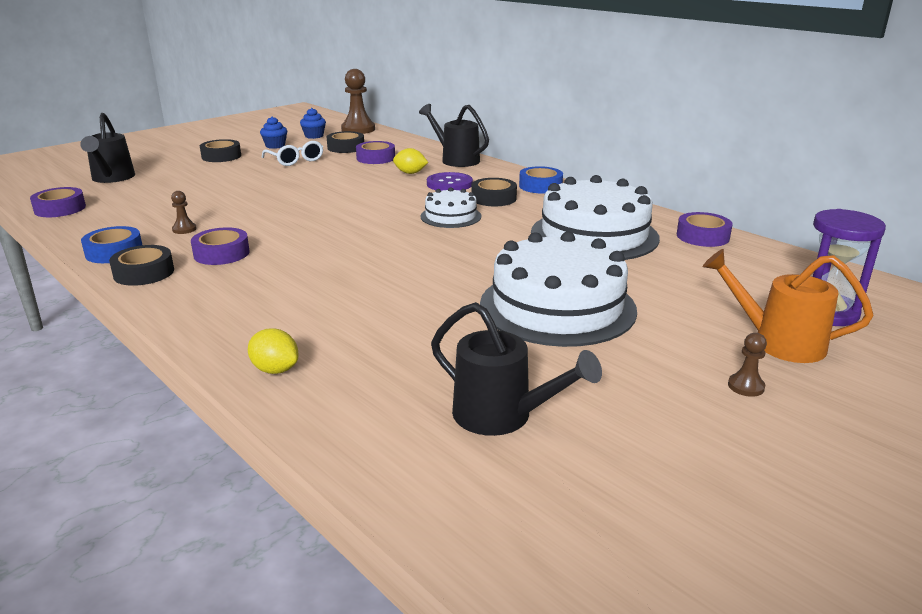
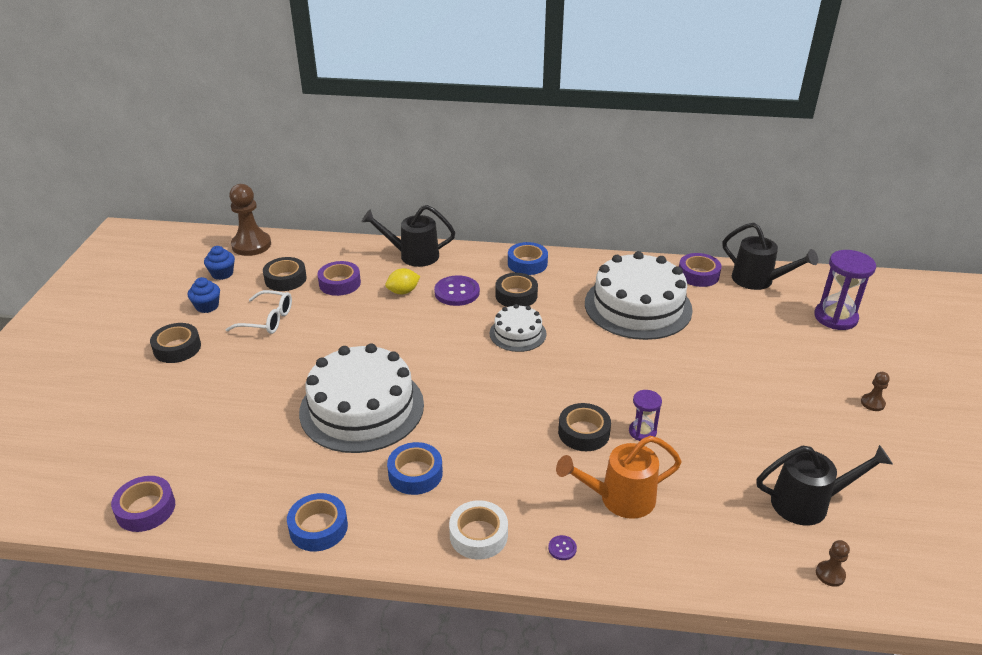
camera: 40 degrees left, 10 degrees up
black watering can [80,113,135,183] -> black watering can moved to [722,223,818,290]
black tape [109,245,174,286] -> black tape moved to [558,403,611,451]
brown pawn [171,191,197,234] -> brown pawn moved to [816,540,850,587]
purple tape [191,227,250,265] -> blue tape [387,442,443,495]
yellow lemon [248,328,299,374] -> none
white cake [480,232,637,347] -> white cake moved to [299,343,424,453]
orange watering can [702,249,874,363] -> orange watering can moved to [556,436,682,519]
none -> white tape [449,500,508,560]
none -> purple button [548,535,577,560]
none -> purple hourglass [629,390,662,441]

